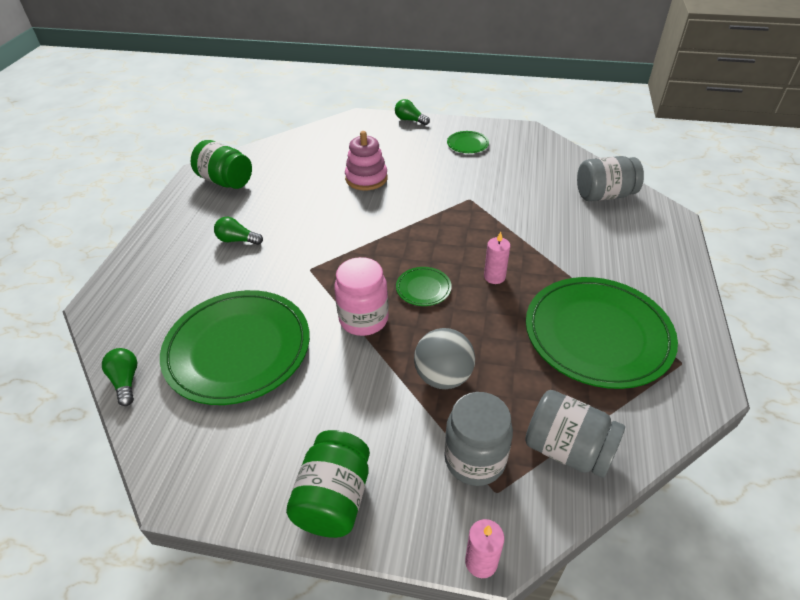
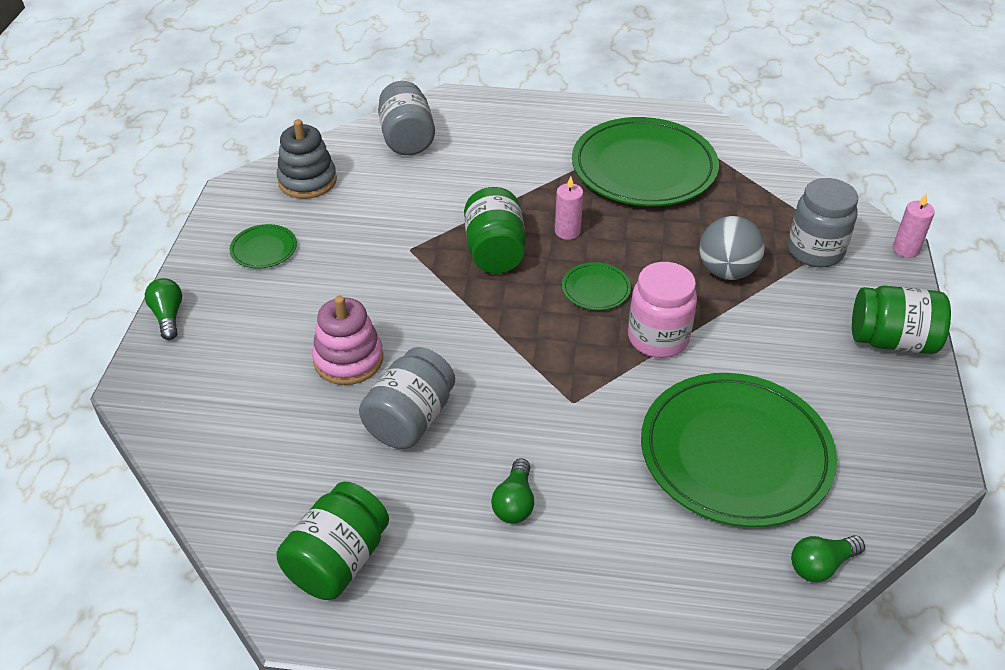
camera: 95 degrees left, 0 degrees up
green light bulb [395,99,430,125] -> green light bulb turned 135 degrees clockwise [145,278,182,340]
grey jar [525,390,625,478] -> grey jar moved to [359,347,455,449]
none -> grey stacking toy [277,119,337,199]
none -> green jar [464,187,526,274]

